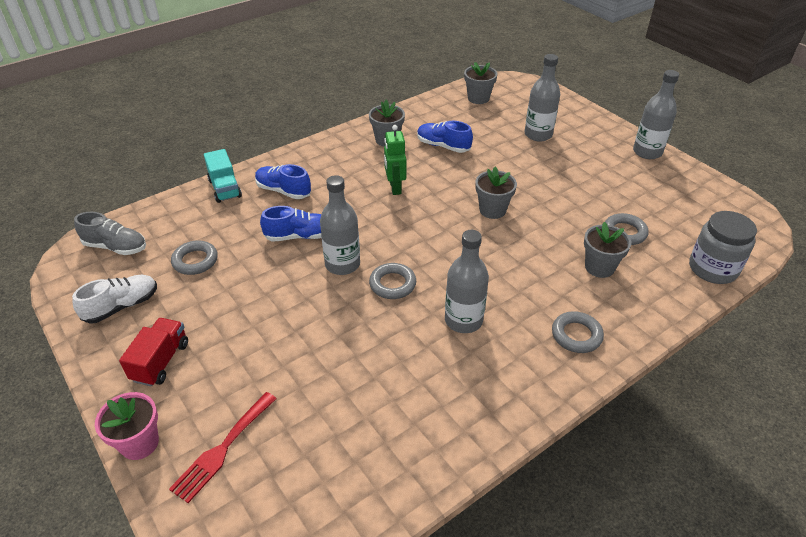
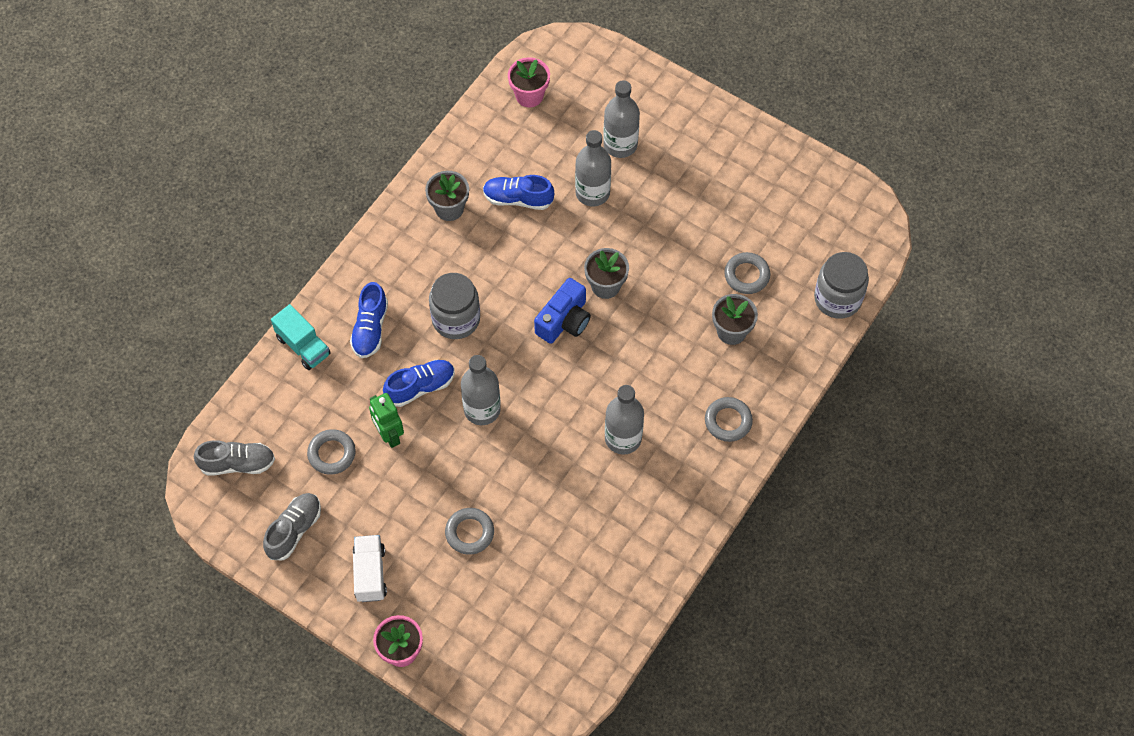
camera: 20 degrees left, 20 degrees up
white shoe [72,275,157,324] -> grey shoe [263,493,321,561]
red truck [119,318,188,386] -> white truck [353,535,387,602]
red fork [169,392,277,503] -> none
blue shoe [255,164,311,199] -> blue shoe turned 90 degrees counterclockwise [350,282,388,358]
grey ring [369,263,416,299] -> grey ring moved to [445,508,494,555]
green robot [384,125,406,195] -> green robot moved to [369,393,404,448]
grey flower pot [464,62,498,104] -> pink flower pot [508,57,550,107]
grey bottle [633,70,679,159] -> grey bottle moved to [575,130,611,207]
none -> grey jar [429,273,480,339]
none -> blue camera [534,278,591,344]

